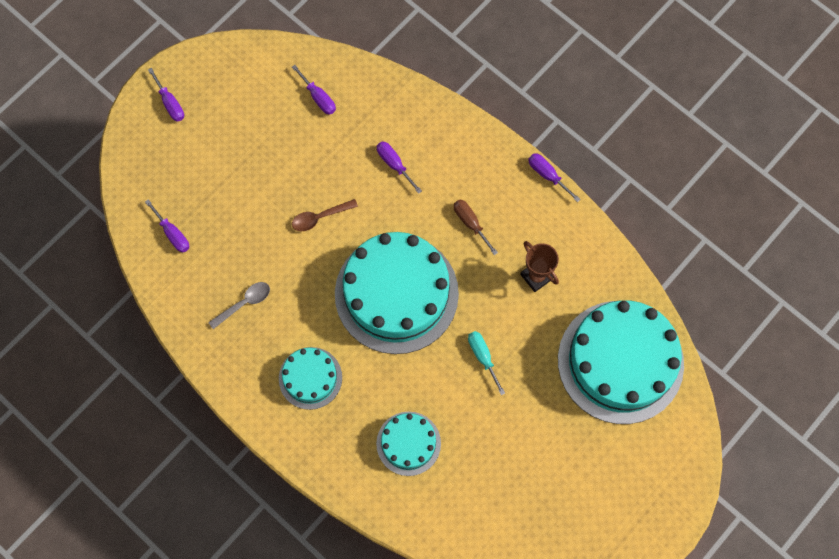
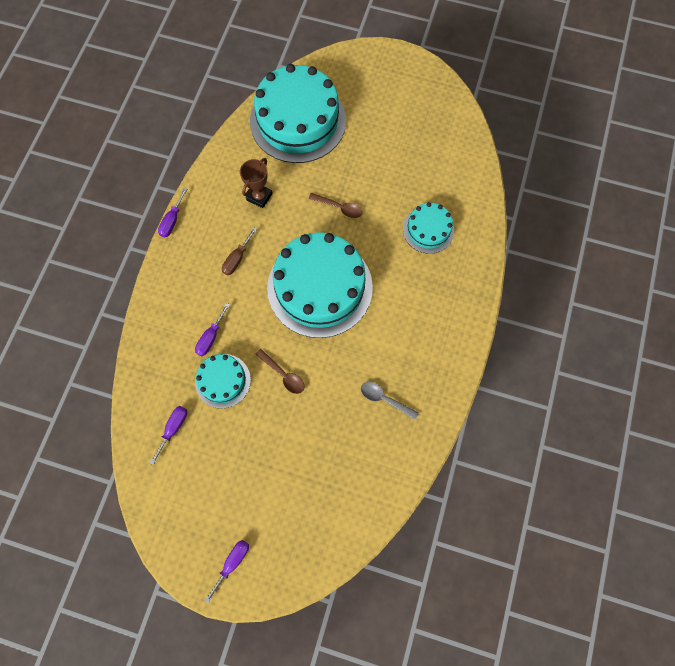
camera: 115 degrees left, 0 degrees up
purple screwdriver [145,199,189,252] -> none
turquoise cake [279,347,342,410] -> turquoise cake moved to [195,354,251,409]
turquoise screwdriver [468,331,505,395] -> brown spoon [308,193,363,218]

